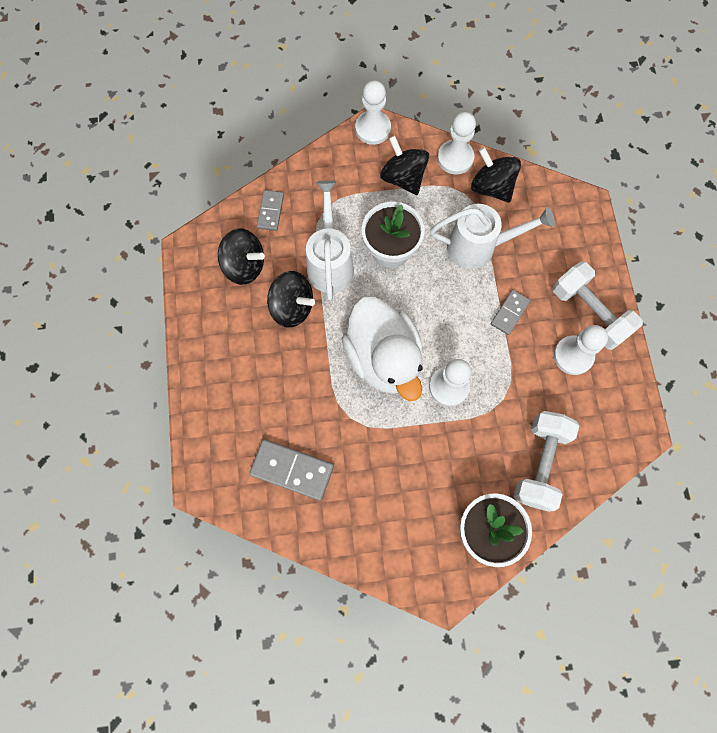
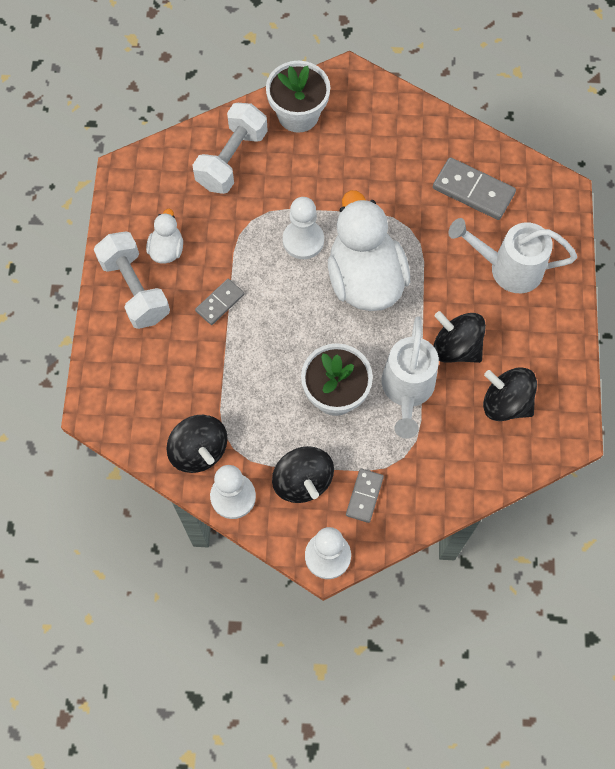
camera: 170 degrees left, 5 degrees down
grey domino [257,190,284,231] -> grey domino moved to [346,468,384,523]
white watering can [430,204,555,269] -> white watering can moved to [448,218,577,293]
white pawn [554,325,608,375] -> white duck [146,209,183,264]

